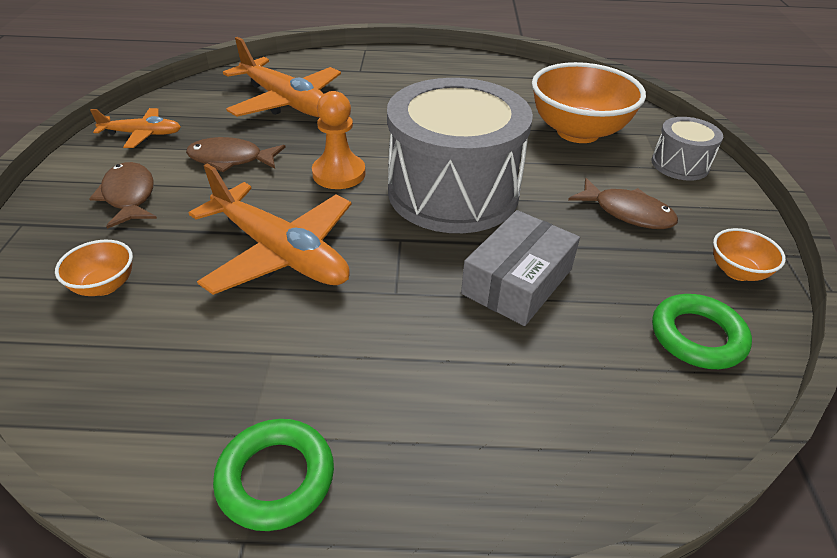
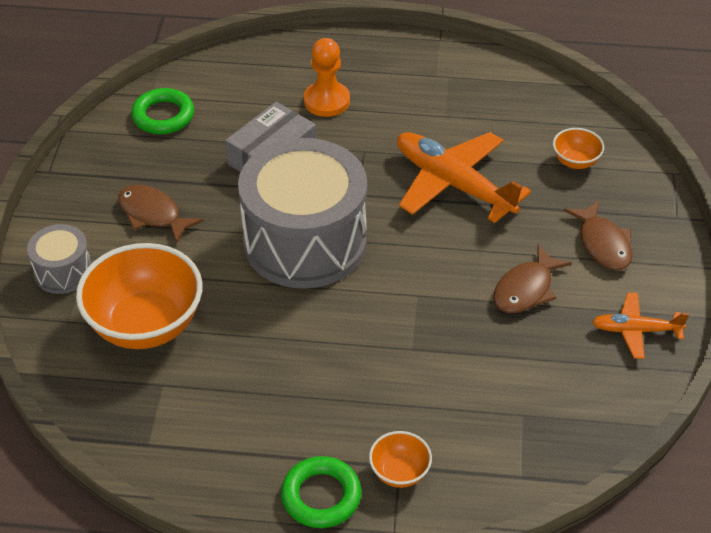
camera: 175 degrees left, 5 degrees up
brown fish [186,137,285,172] -> brown fish turned 120 degrees clockwise [493,245,572,313]
green ring [213,419,334,531] -> green ring moved to [281,456,362,528]
orange plane [223,37,341,117] -> none
orange pawn [312,91,366,189] -> orange pawn moved to [304,38,350,117]
orange bowl [713,228,786,281] -> orange bowl moved to [369,431,432,488]

